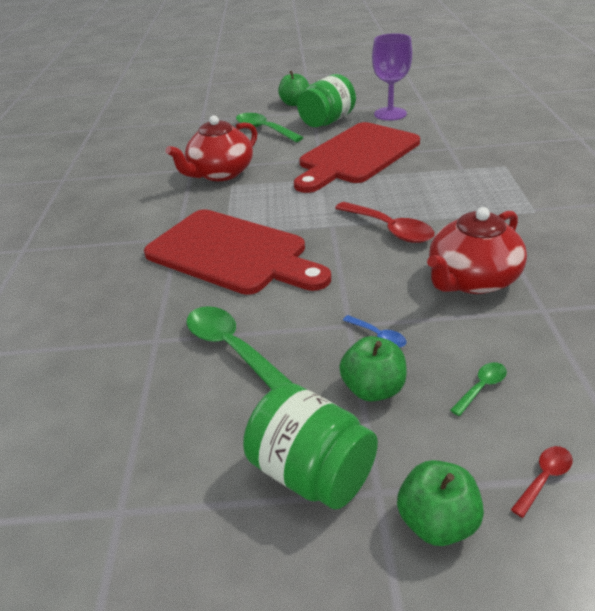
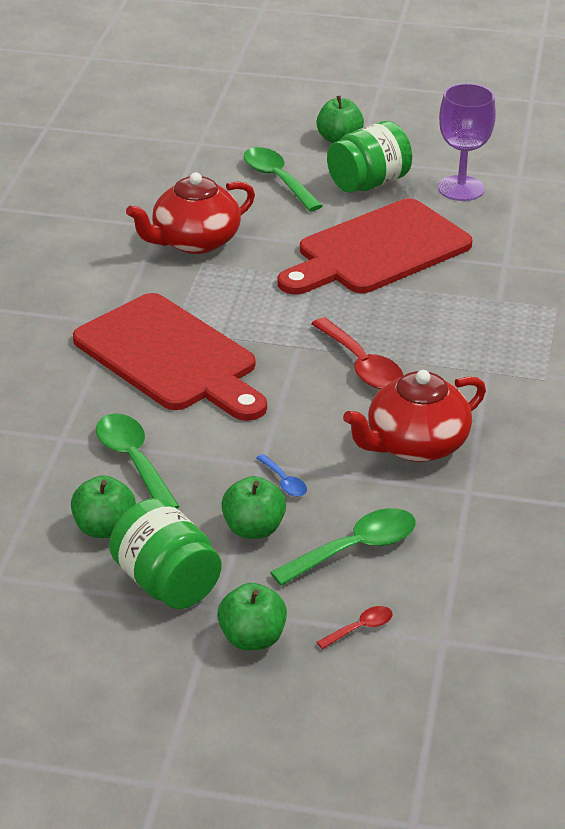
camera: 10 degrees right, 0 degrees up
green spoon [450,362,507,416] -> green spoon [270,508,416,586], size x1.99
none -> green apple [71,475,136,538]

